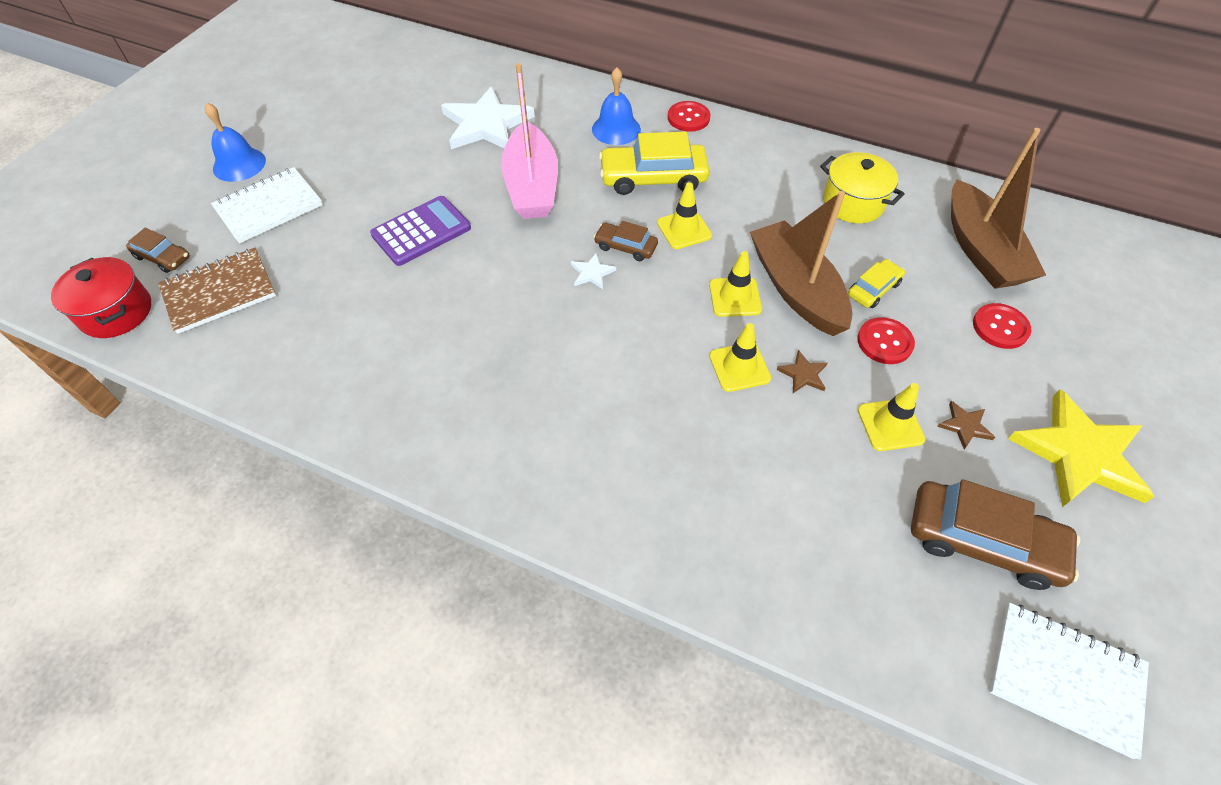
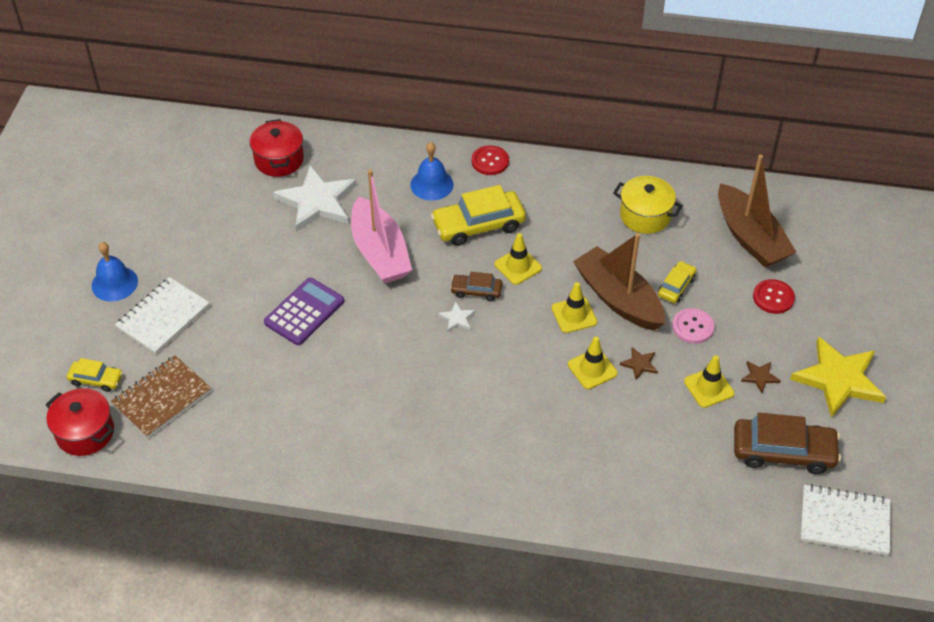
camera: 15 degrees left, 5 degrees down
brown car [126,228,190,273] -> yellow car [67,358,123,392]
red button [857,317,915,364] -> pink button [672,308,714,344]
none -> red pot [250,119,304,177]

